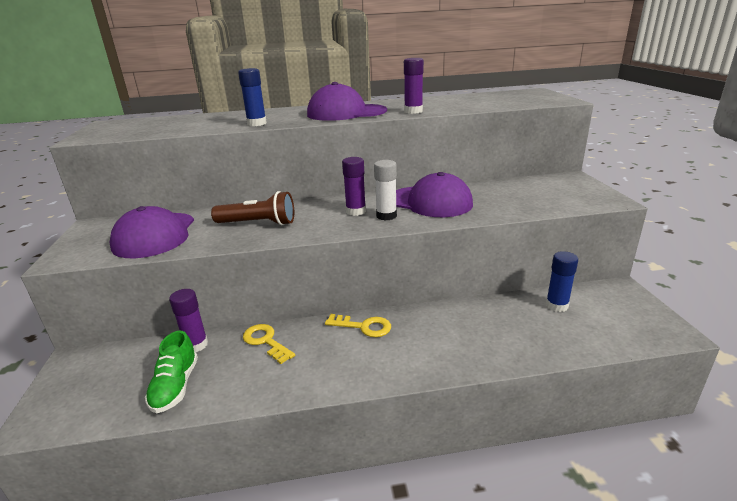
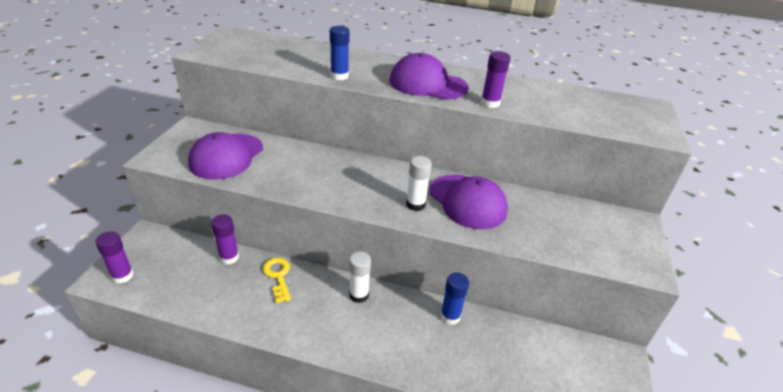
camera: 20 degrees right, 10 degrees up
green shoe [145,331,198,413] -> none
brown flashlight [211,191,294,225] -> none
yellow key [325,314,391,337] -> white glue stick [349,251,371,303]
purple glue stick [342,157,366,216] -> purple glue stick moved to [95,231,133,284]
blue glue stick [546,251,578,312] -> blue glue stick moved to [440,273,469,325]

